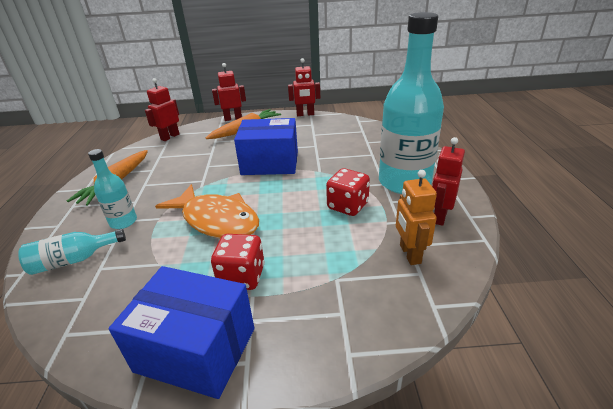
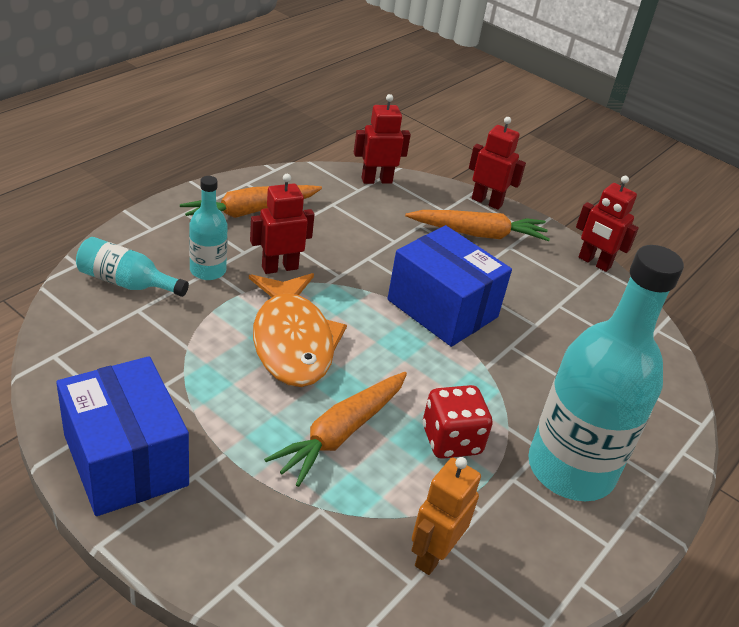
camera: 35 degrees right, 5 degrees up
red dice [211,234,265,290] -> none
red robot [432,137,465,226] -> red robot moved to [250,174,315,274]
none -> orange carrot [264,372,407,487]

